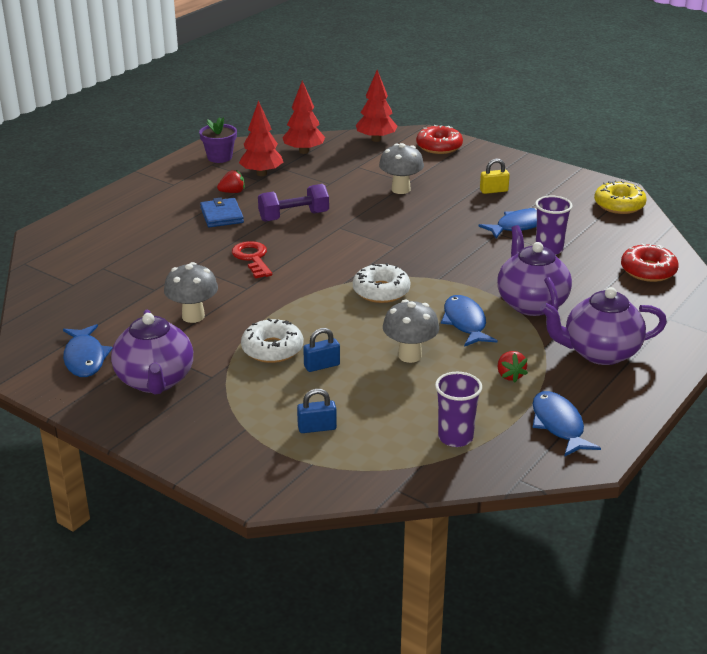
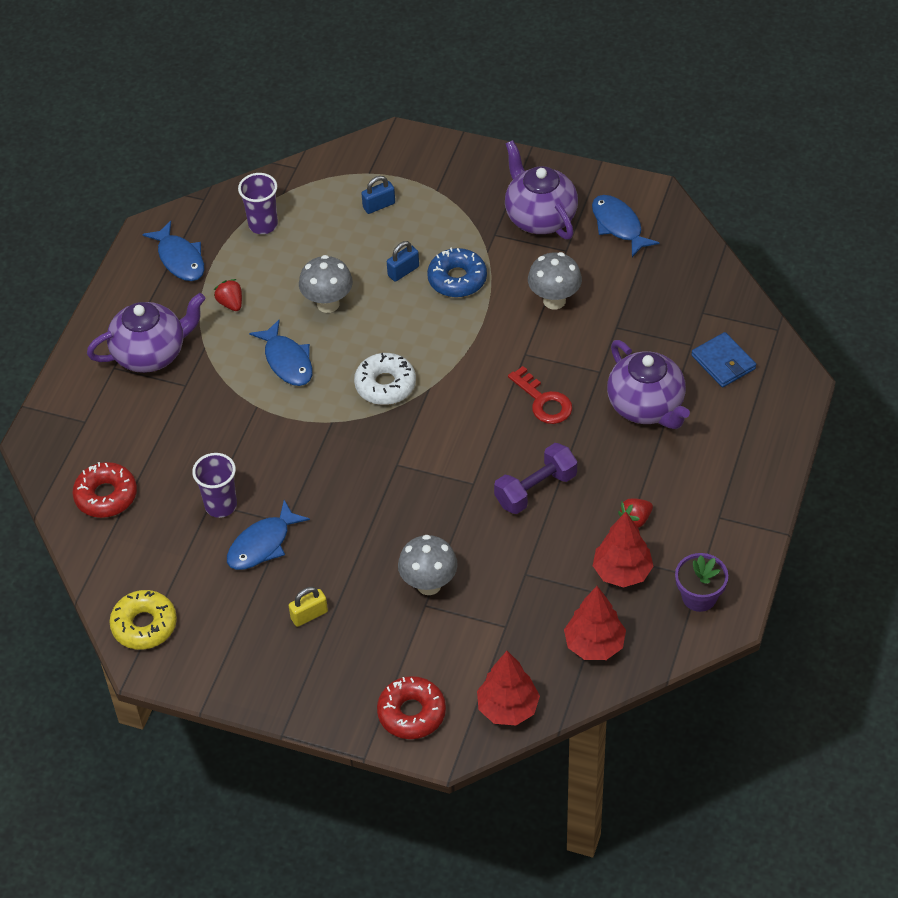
camera: 165 degrees right, 20 degrees up
blue wallet [200,197,244,227] -> blue wallet moved to [691,332,756,387]
white donut [241,318,303,363] -> blue donut [427,248,487,298]
purple teapot [497,225,572,316] -> purple teapot moved to [607,340,690,429]

